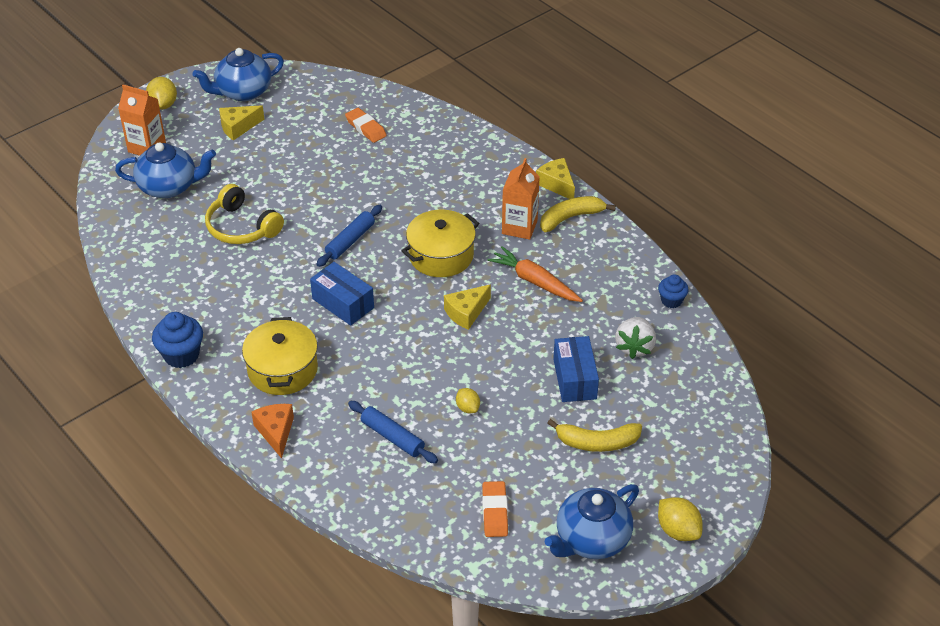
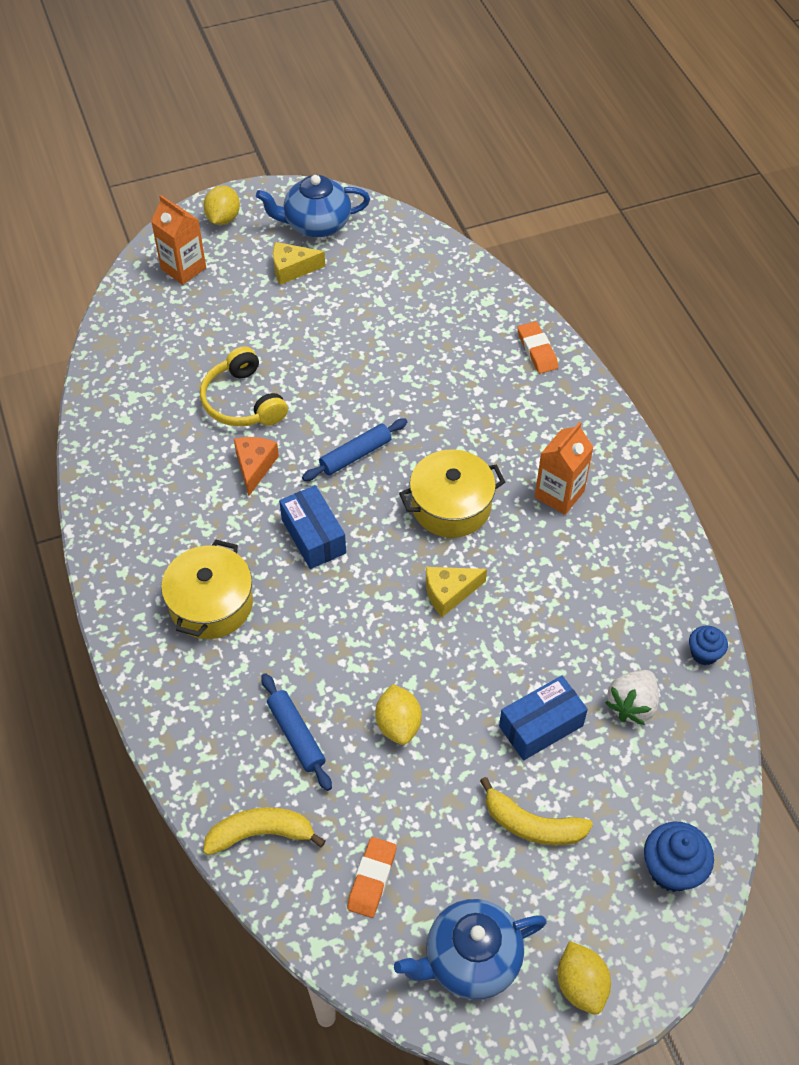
camera: 20 degrees right, 10 degrees up
blue teapot [115,143,216,198] -> none
blue cupcake [152,312,203,368] -> blue cupcake moved to [644,822,714,892]
orange cheese [252,404,294,459] -> orange cheese moved to [234,437,279,496]
orange eraser [345,108,387,143] -> orange eraser moved to [517,321,558,374]
yellow lemon [456,388,480,413] -> yellow lemon [375,684,422,745], size x1.59
orange carrot [487,246,583,302] -> none
yellow cheese [536,158,575,199] -> none
yellow banana [540,196,616,232] -> yellow banana moved to [203,807,326,855]
blue box [553,336,599,402] -> blue box turned 45 degrees clockwise [499,676,588,761]

